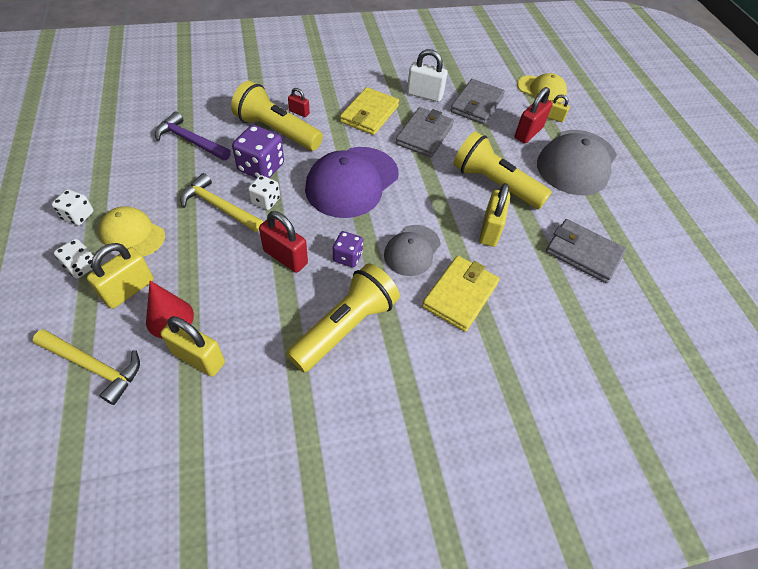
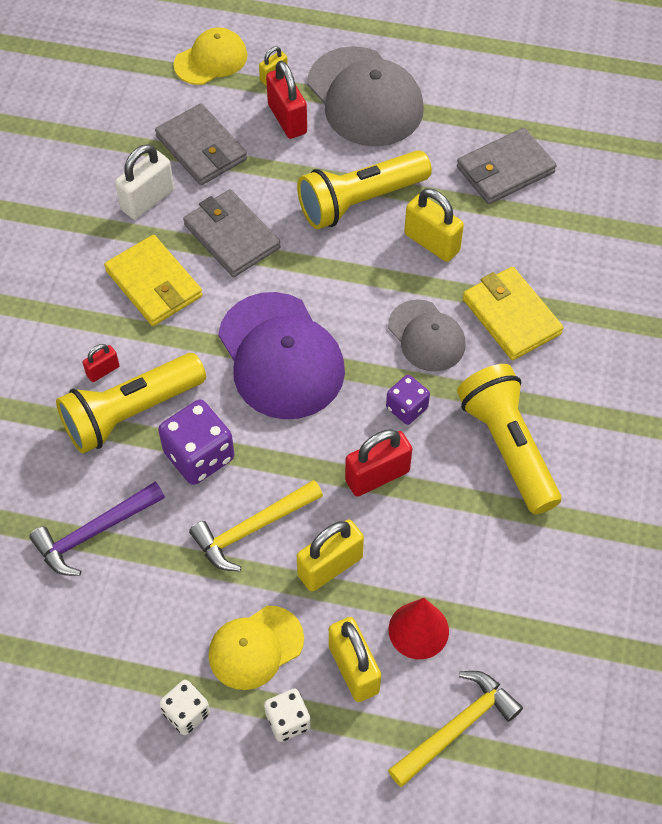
camera: 60 degrees left, 5 degrees up
yellow padlock [160,316,225,377] -> yellow padlock moved to [297,519,364,592]
white dice [248,175,280,210] -> none

